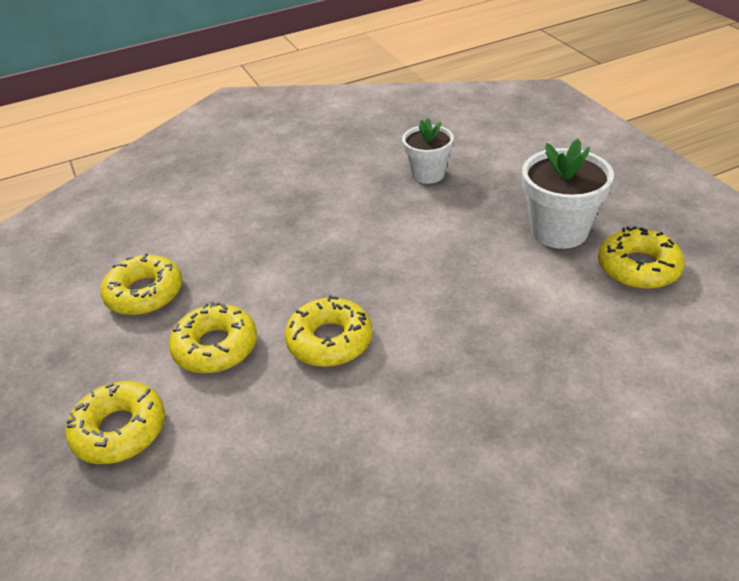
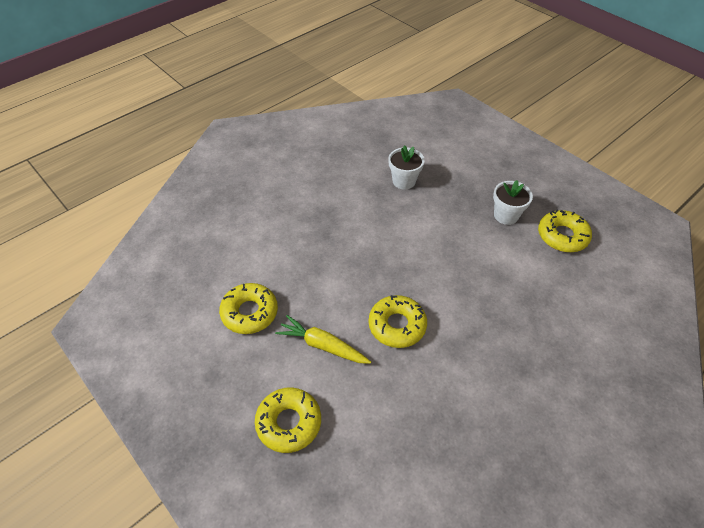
camera: 20 degrees left, 10 degrees up
yellow donut [169,302,257,373] -> yellow carrot [275,315,371,364]
white flower pot [522,139,614,249] -> white flower pot [493,180,533,225], size x0.67

